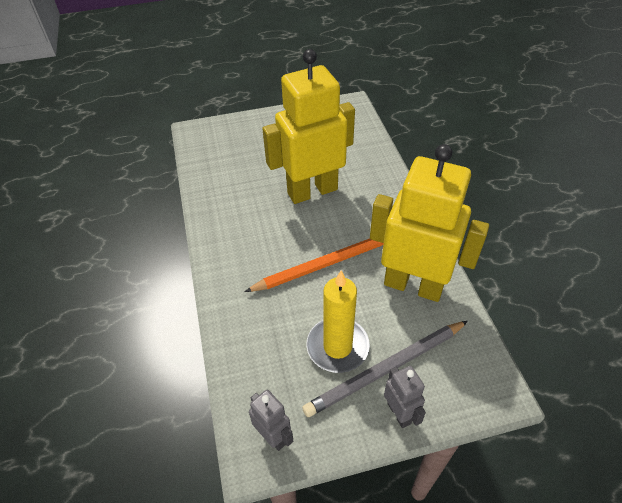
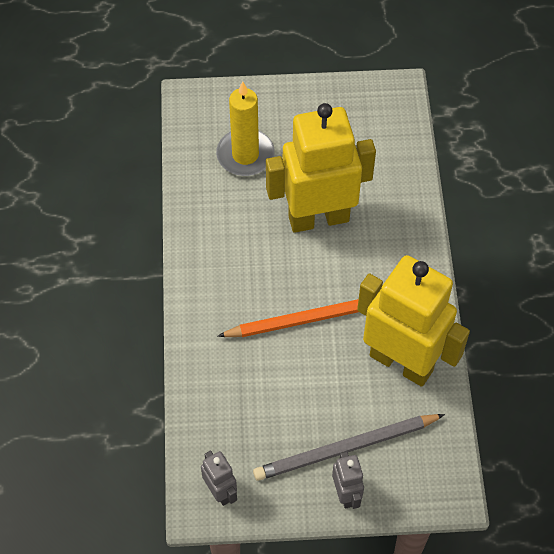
camera: 10 degrees right, 10 degrees up
yellow candle [306,270,370,373] -> yellow candle moved to [216,81,275,176]

